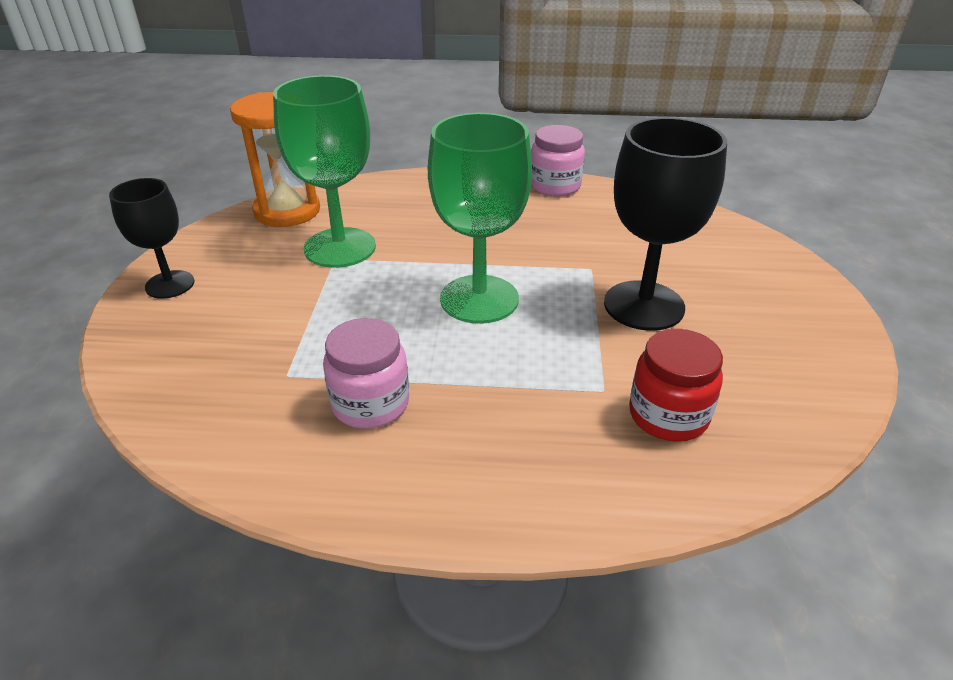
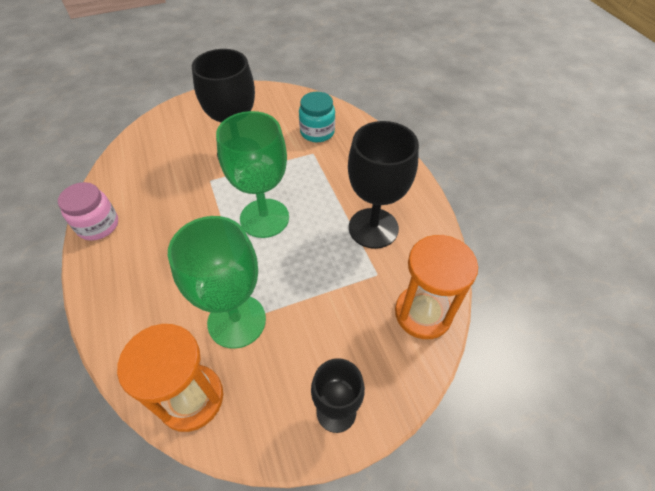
camera: 115 degrees left, 15 degrees up
pink jar [323,318,409,429] -> black goblet [348,121,419,249]
red jar [629,329,723,442] -> turquoise jar [299,92,335,142]
none -> orange hourglass [395,235,478,339]

